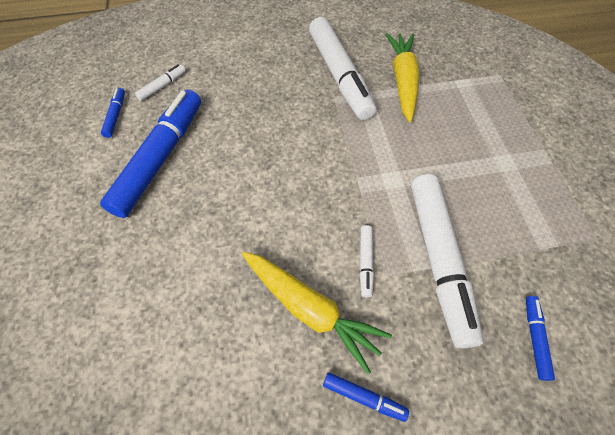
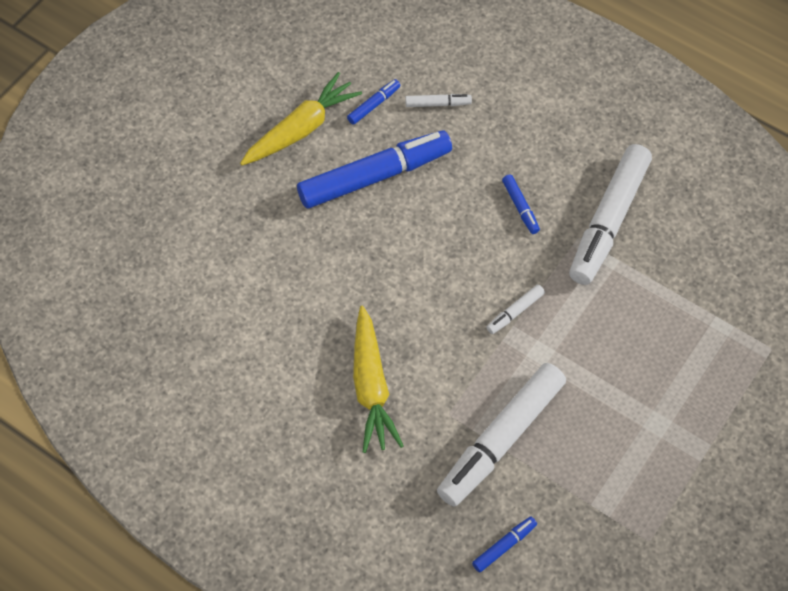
camera: 45 degrees right, 0 degrees up
blue marker [323,372,409,422] -> blue marker moved to [502,174,540,234]
white marker [360,225,374,297] -> white marker moved to [486,284,545,334]
yellow carrot [385,33,419,122] -> yellow carrot moved to [240,72,362,165]

